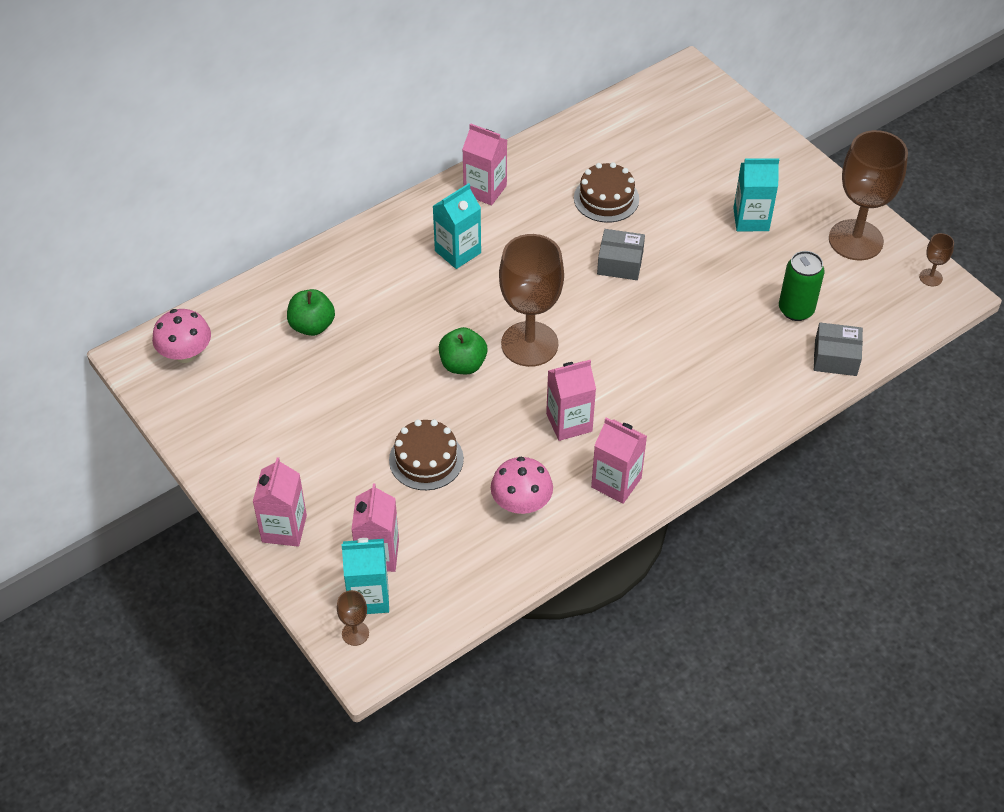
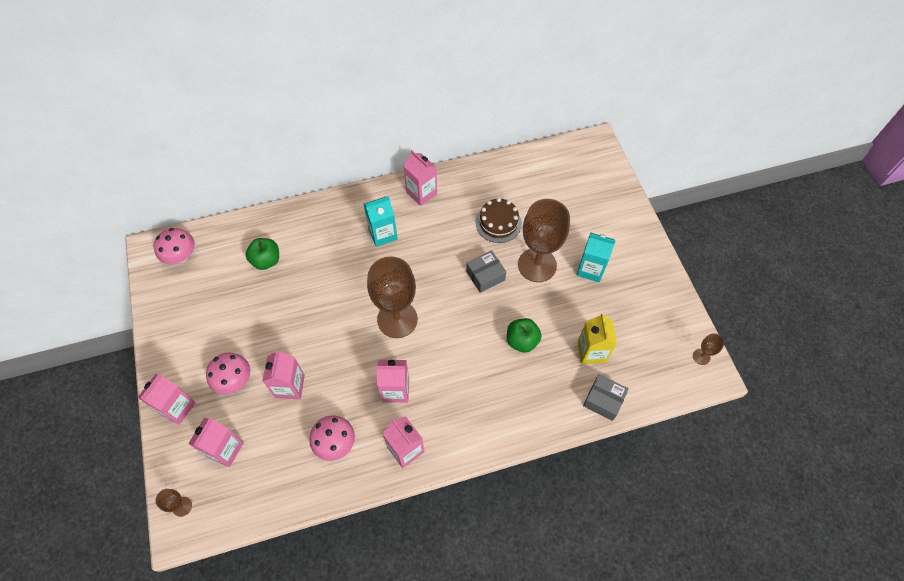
camera: 20 degrees right, 10 degrees up
turquoise carton [341,538,389,614] -> none
brown cake [389,420,464,490] -> pink carton [262,350,305,399]
green apple [439,327,487,374] -> green apple moved to [507,318,542,353]
grey box [597,229,645,280] -> grey box turned 60 degrees counterclockwise [466,250,506,293]
green can [779,251,825,321] -> yellow carton [578,313,617,364]
brown goblet [829,130,908,260] -> brown goblet moved to [518,199,570,282]
none -> pink mushroom [206,352,250,395]

